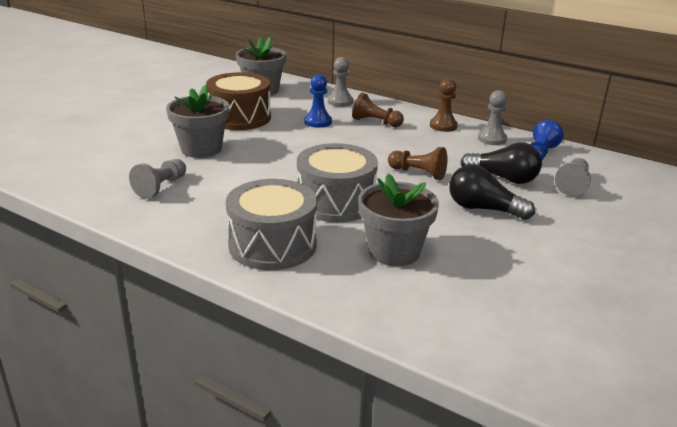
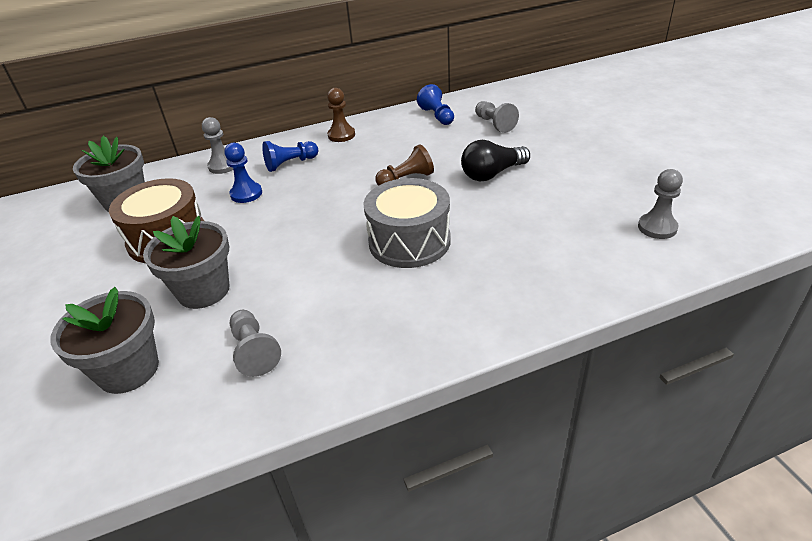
camera: 50 degrees left, 10 degrees up
grey drum [226,179,317,270] -> none
brown pawn [352,92,404,127] -> blue pawn [262,141,318,172]
grey flower pot [358,174,439,266] -> grey flower pot moved to [50,287,159,394]
black light bulb [461,142,542,184] -> none
grey pawn [478,90,507,145] -> grey pawn moved to [638,169,683,239]

